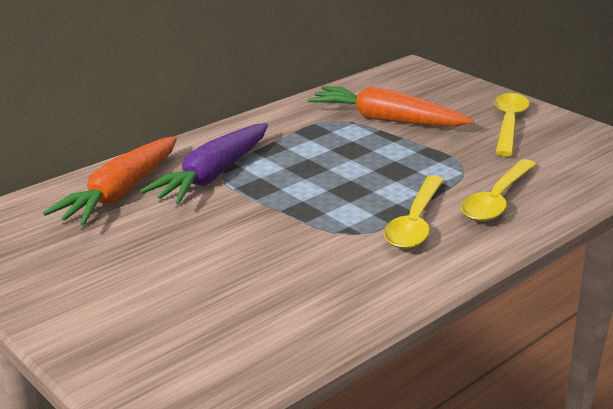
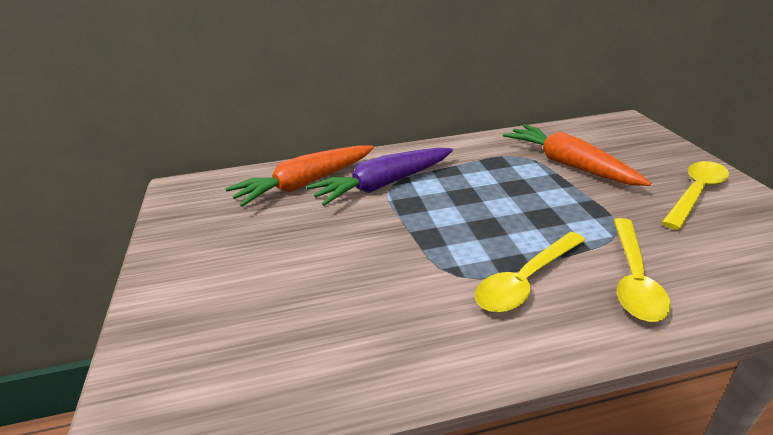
camera: 30 degrees right, 5 degrees up
yellow spoon [461,159,537,221] -> yellow spoon turned 45 degrees counterclockwise [613,218,671,322]

